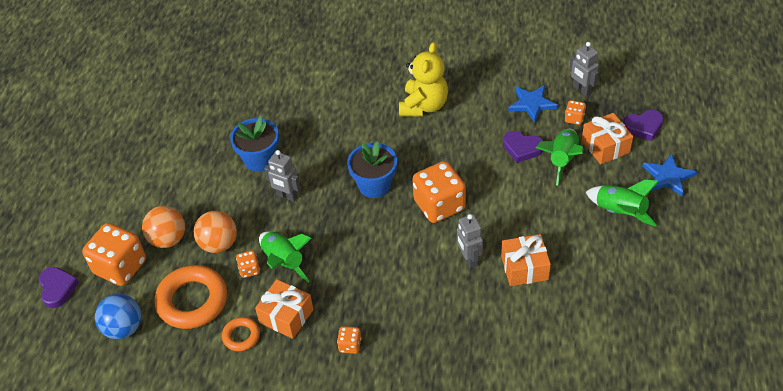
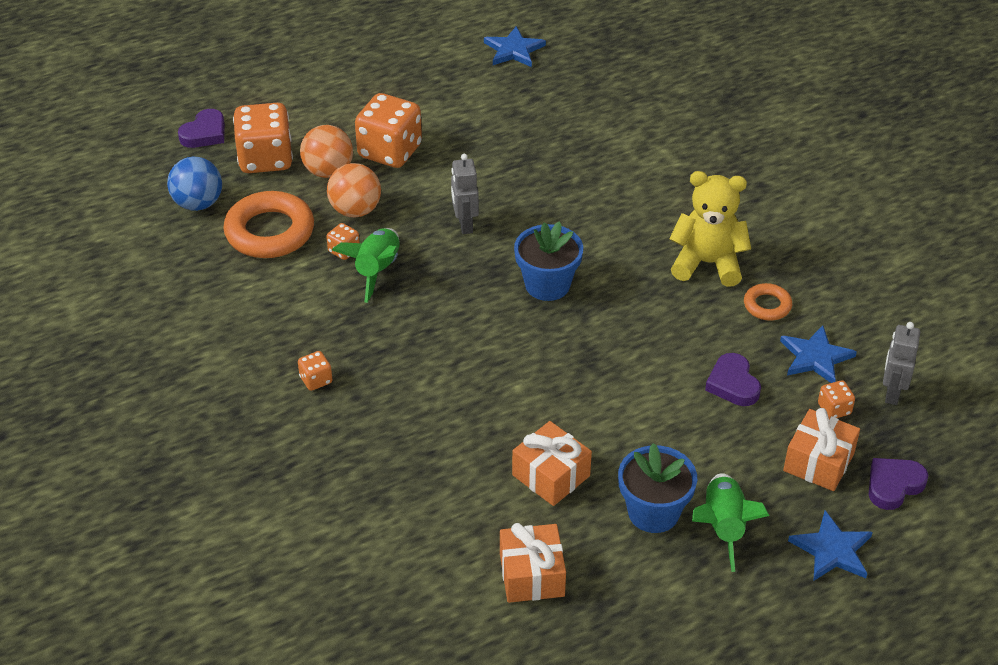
camera: 50 degrees right, 5 degrees down
orange ring [222,317,260,351] -> orange ring moved to [744,283,792,321]
blue flower pot [230,117,279,172] -> blue flower pot moved to [618,443,697,533]
orange gift [255,279,313,339] -> orange gift moved to [500,523,566,603]
yellow teddy bear [399,42,448,117] -> yellow teddy bear turned 150 degrees counterclockwise [669,171,751,287]
orange dice [412,161,466,223] -> orange dice moved to [355,93,422,168]
grey robot [457,214,483,269] -> none
green rocket [536,129,584,185] -> none
purple heart [623,110,664,141] -> purple heart turned 105 degrees clockwise [869,458,928,510]
none -> blue star [484,26,546,67]

